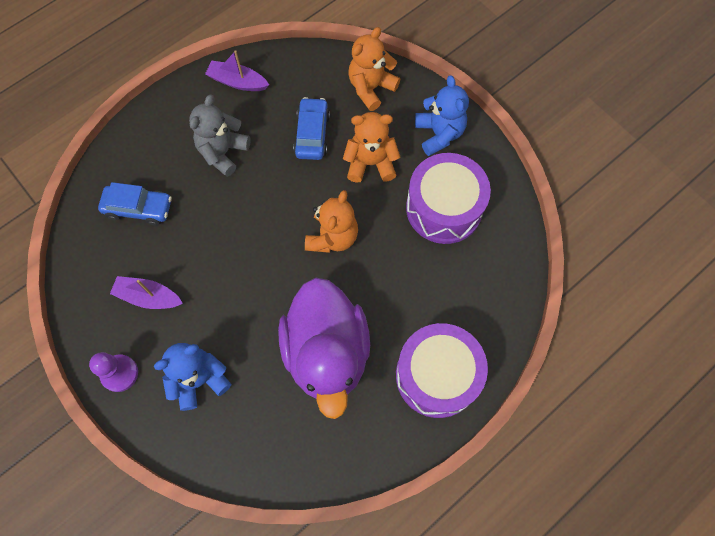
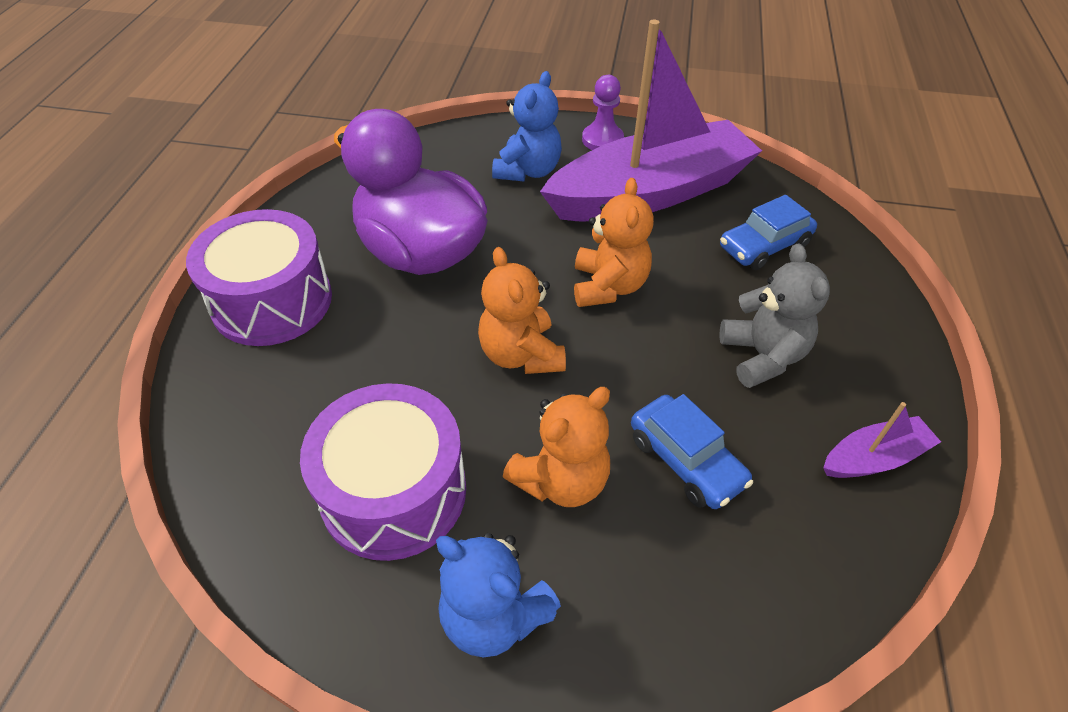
camera: 140 degrees right, 20 degrees down
purple boat [110,276,183,309] -> purple boat [540,20,762,222], size x2.44
orange teddy bear [349,27,400,111] -> orange teddy bear moved to [574,178,654,307]

